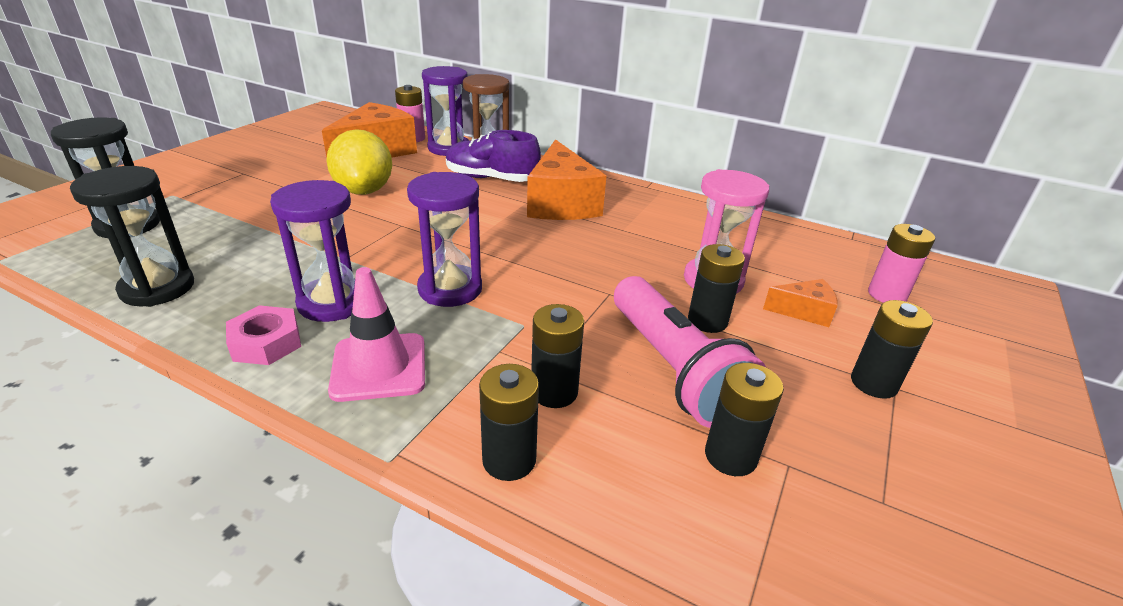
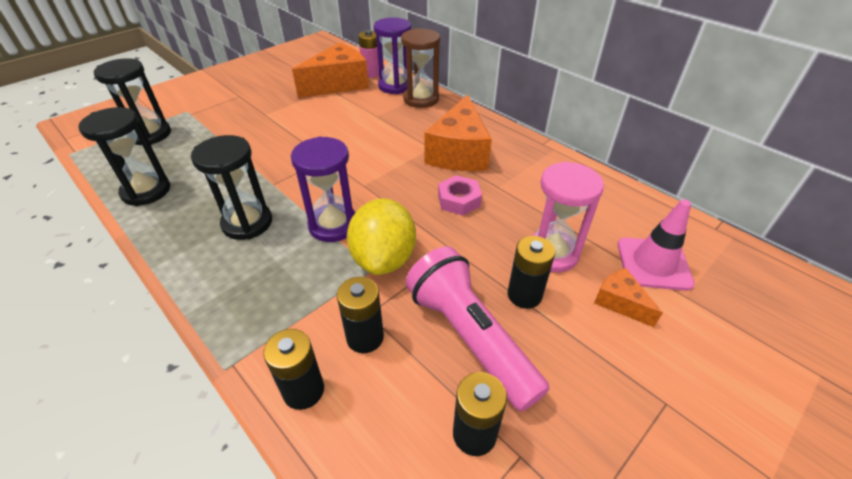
camera: 20 degrees right, 10 degrees up
pink nut [226,305,301,365] -> pink nut moved to [438,175,482,216]
purple hourglass [270,180,355,322] -> black hourglass [191,135,272,240]
yellow lemon [326,129,392,195] -> yellow lemon moved to [347,198,416,275]
pink traffic cone [328,267,425,402] -> pink traffic cone moved to [618,199,695,291]
purple shoe [446,130,541,182] -> none
pink flashlight [614,276,766,428] -> pink flashlight turned 150 degrees clockwise [405,247,549,412]
orange cheese [763,279,838,327] -> orange cheese turned 150 degrees counterclockwise [594,268,663,327]
black battery [851,300,933,399] -> none
pink battery [868,224,935,303] -> none

